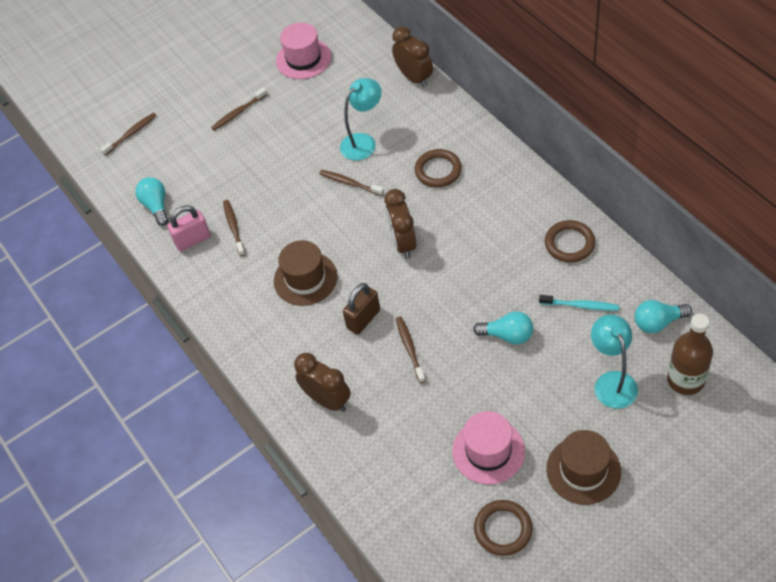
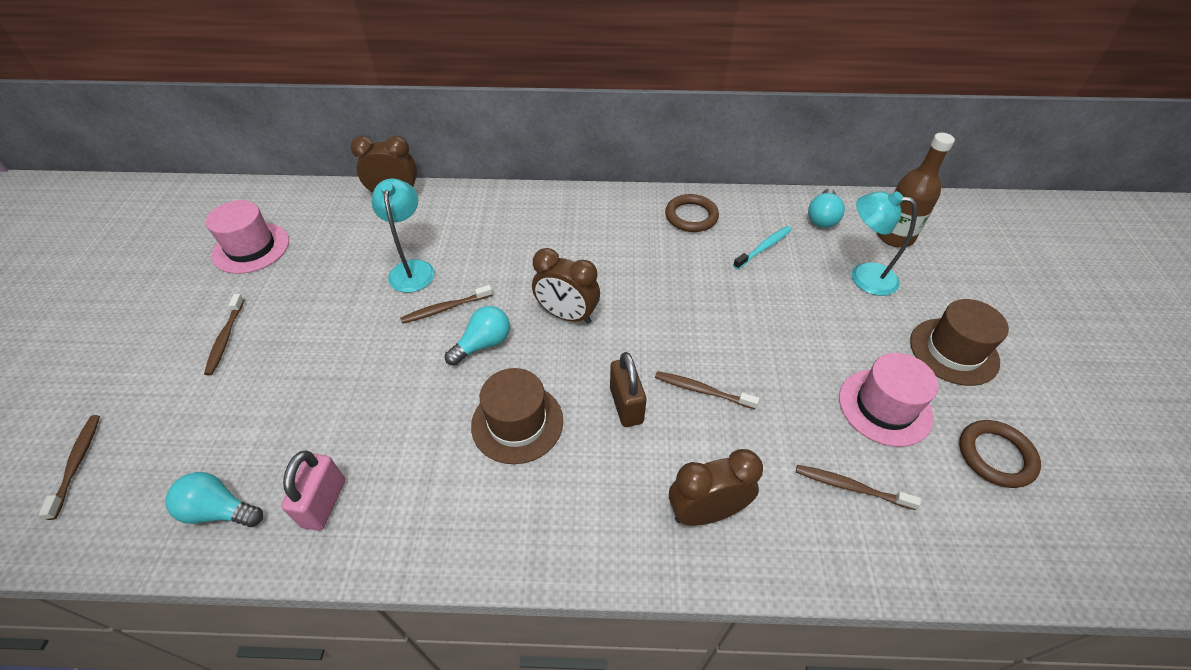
camera: 60 degrees left, 5 degrees down
brown toothbrush [223,200,245,256] -> brown toothbrush moved to [796,465,921,510]
brown ring [415,149,462,187] -> none
turquoise light bulb [473,312,533,344] -> turquoise light bulb moved to [445,306,510,366]

